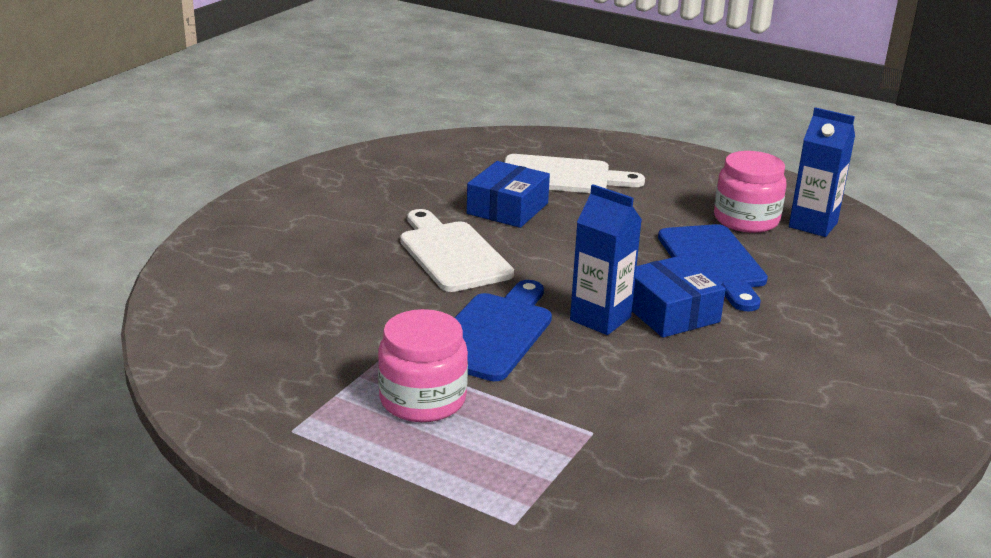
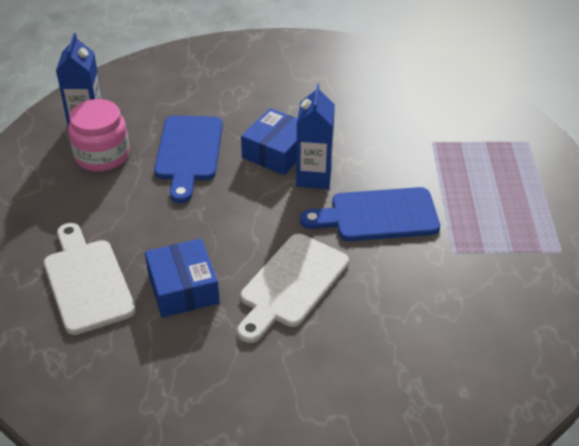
camera: 120 degrees left, 15 degrees up
pink jar [378,309,468,422] -> none
blue box [467,161,550,228] -> blue box turned 75 degrees clockwise [145,238,220,318]
blue cutting board [658,224,768,311] -> blue cutting board turned 135 degrees clockwise [154,115,223,203]

